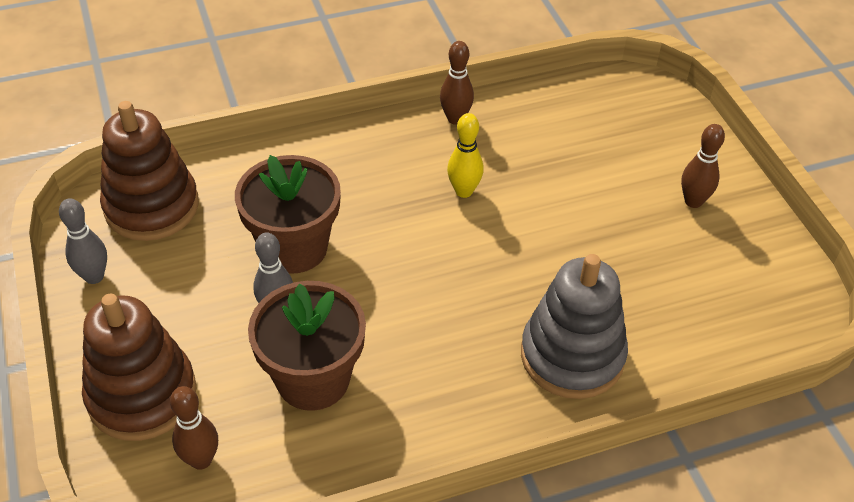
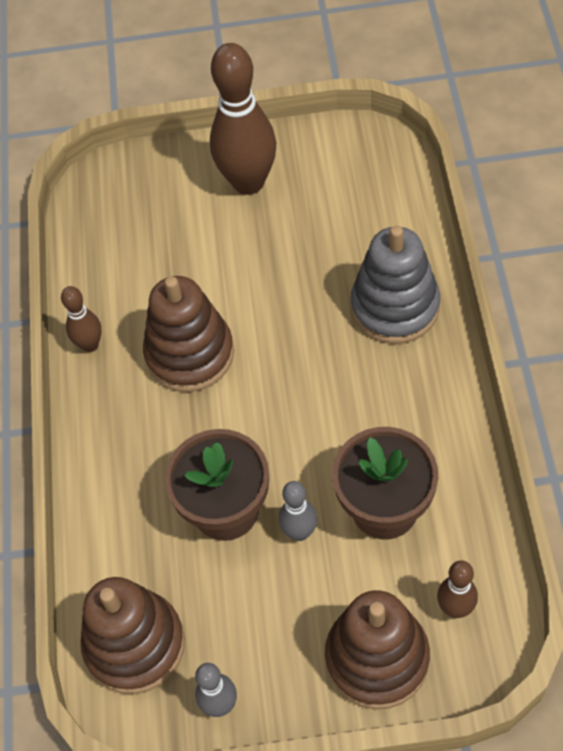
camera: 70 degrees left, 10 degrees up
yellow bowling pin [447,113,484,198] -> brown stacking toy [143,276,234,392]
brown bowling pin [681,124,725,208] -> brown bowling pin [210,43,276,195], size x2.01

